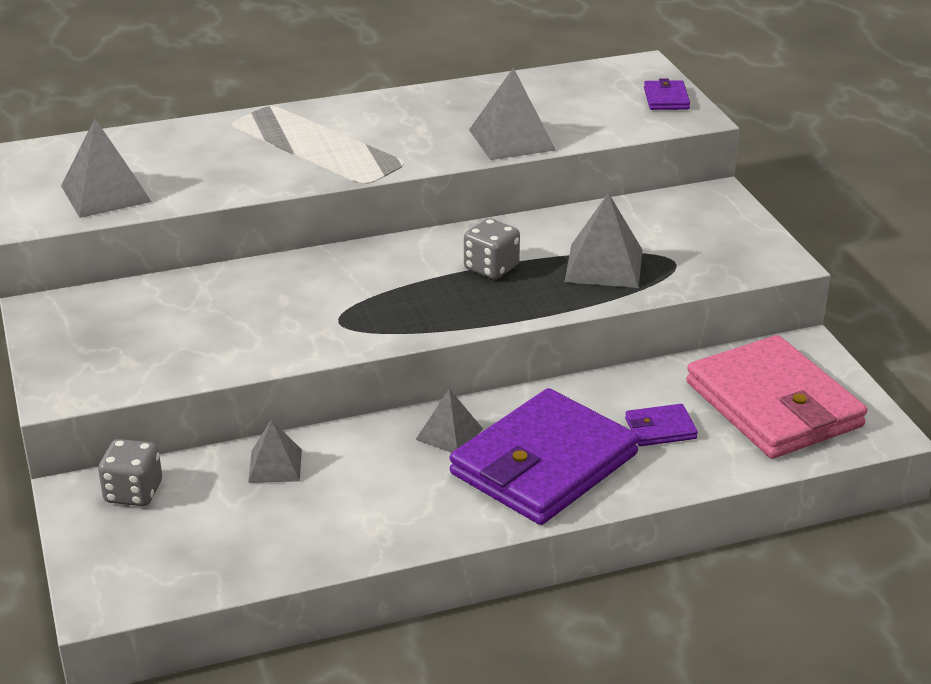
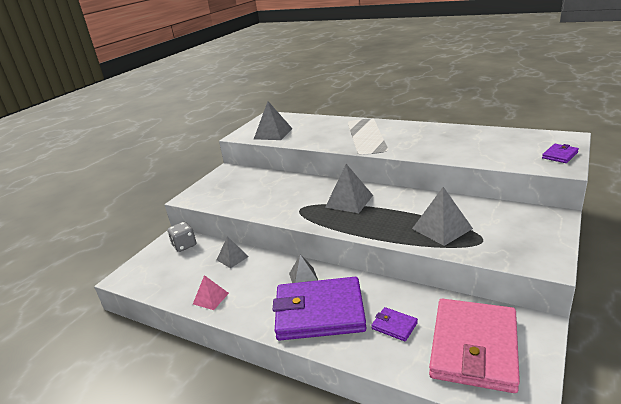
camera: 50 degrees right, 5 degrees down
grey dice [464,218,520,279] -> none
grey pyramid [469,68,556,160] -> grey pyramid moved to [325,164,373,213]
none -> pink pyramid [193,275,229,310]

